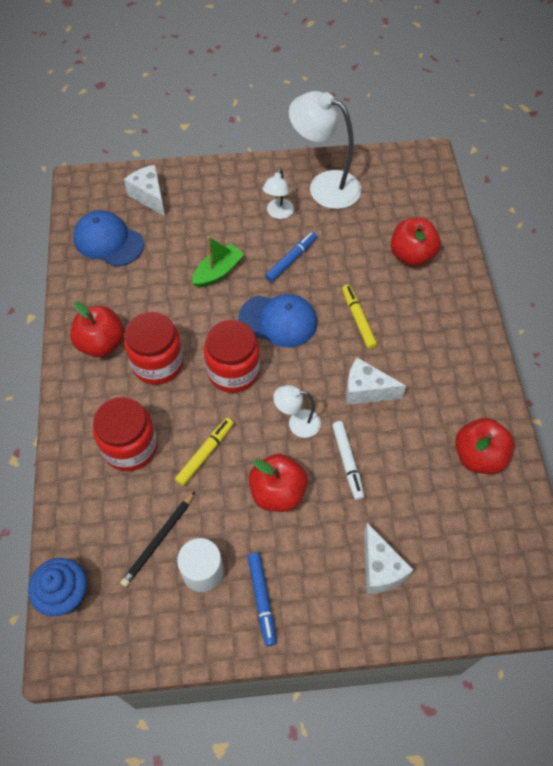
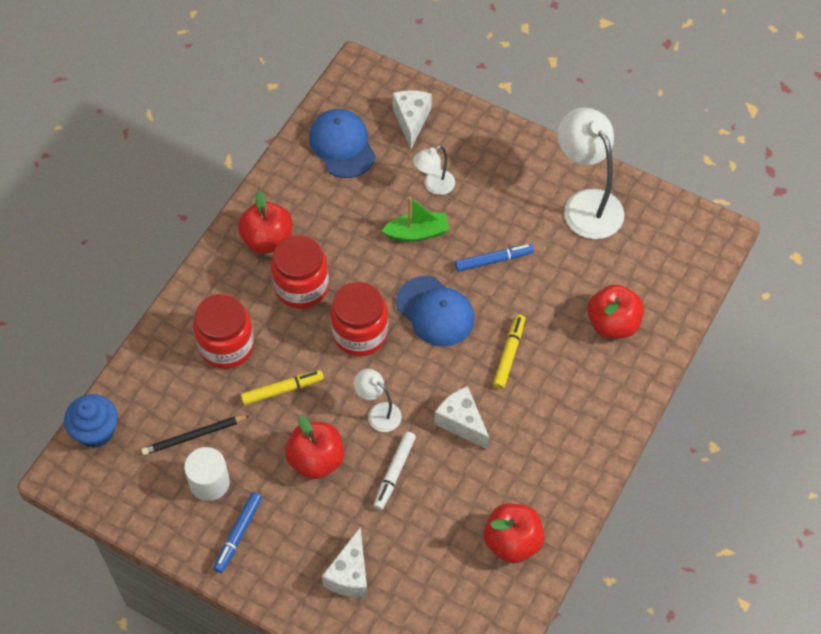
camera: 35 degrees right, 0 degrees up
white lamp [263,168,294,219] -> white lamp moved to [413,146,455,195]

